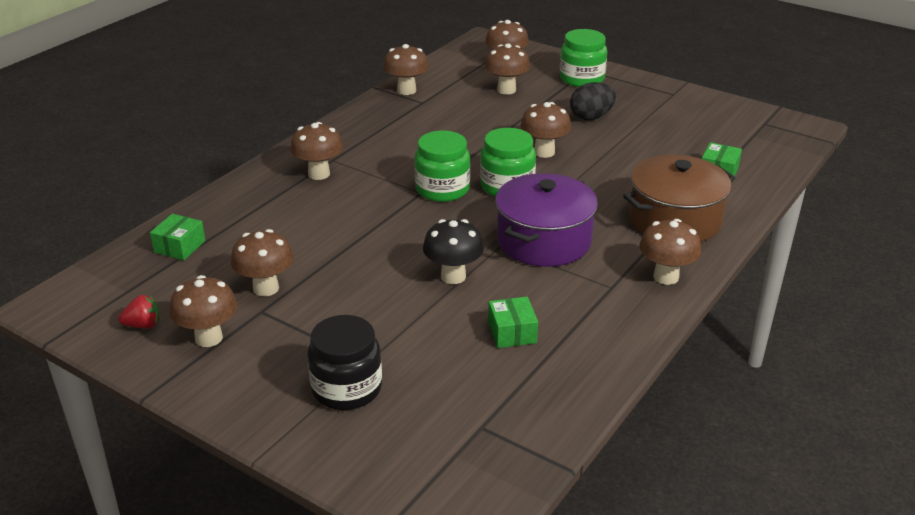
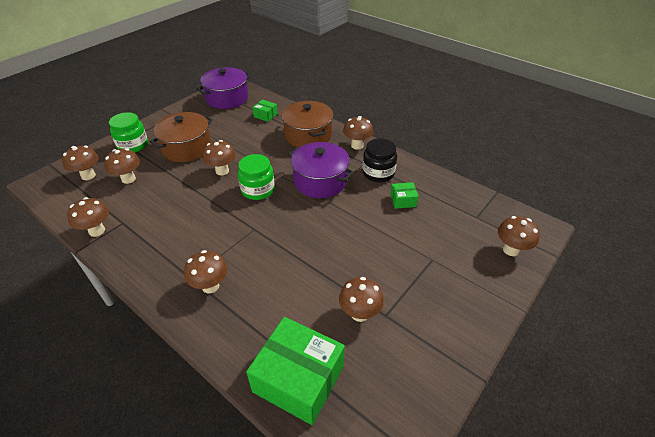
camera: 85 degrees left, 10 degrees up
red strawberry [118,295,160,329] -> none
green box [150,214,205,260] -> green box [246,317,345,425], size x2.18
brown mushroom [170,275,237,347] -> brown mushroom moved to [498,216,540,256]
black jar [307,315,382,410] -> black jar moved to [362,138,397,182]
green jar [414,131,470,202] -> none
black mushroom [423,219,484,284] -> none
black egg [570,82,616,120] -> brown pot [150,112,213,162]
none -> purple pot [197,67,251,109]

